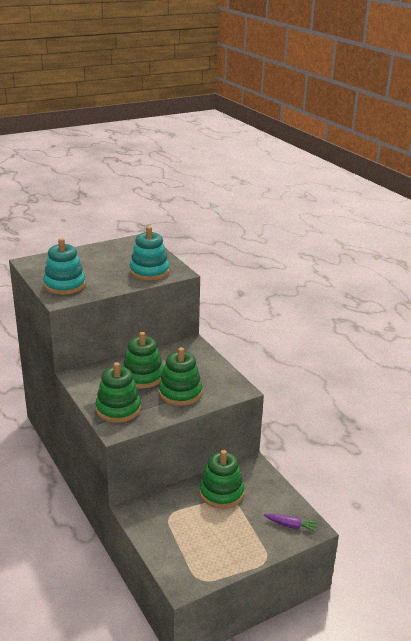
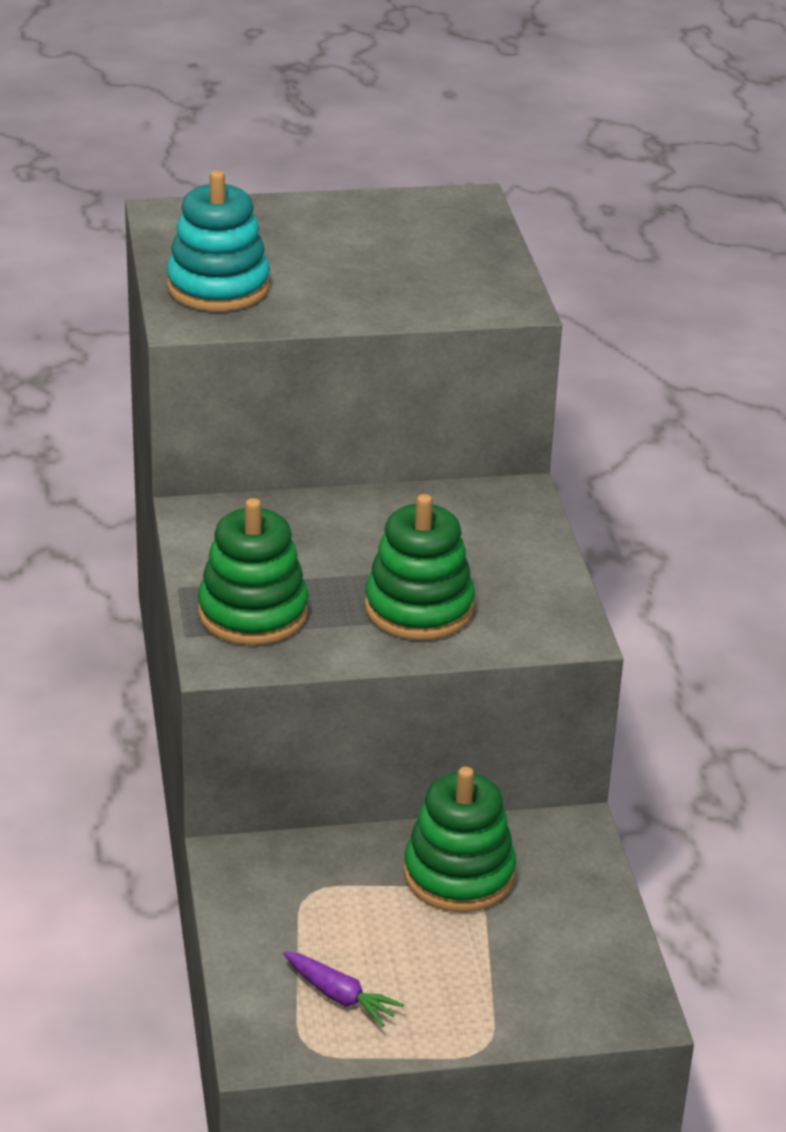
camera: 20 degrees right, 5 degrees up
green stacking toy [123,332,164,388] -> none
turquoise stacking toy [130,226,170,280] -> none
purple carrot [264,514,319,533] -> purple carrot moved to [283,951,404,1027]

